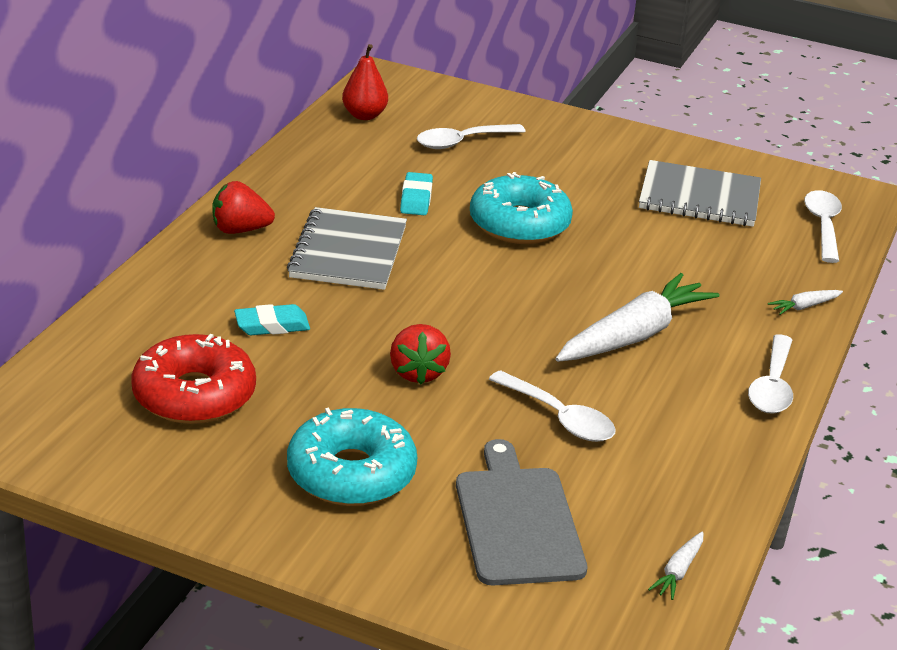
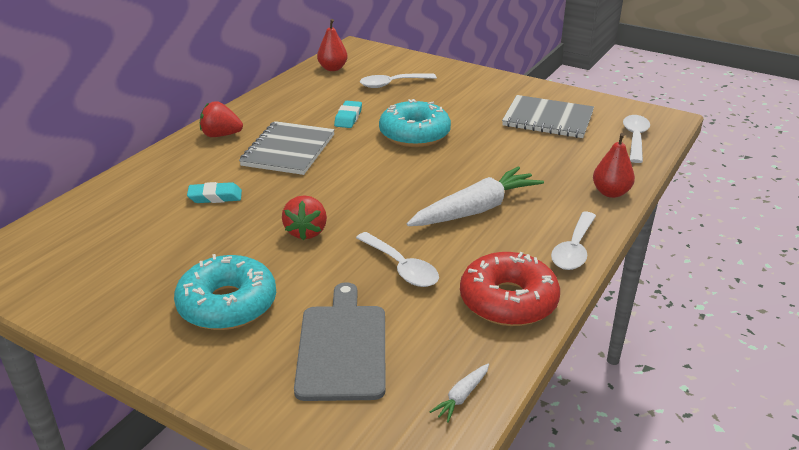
camera: 10 degrees right, 0 degrees up
red donut [131,334,256,424] -> red donut moved to [460,252,560,326]
white carrot [768,290,843,315] -> red pear [593,133,635,198]

